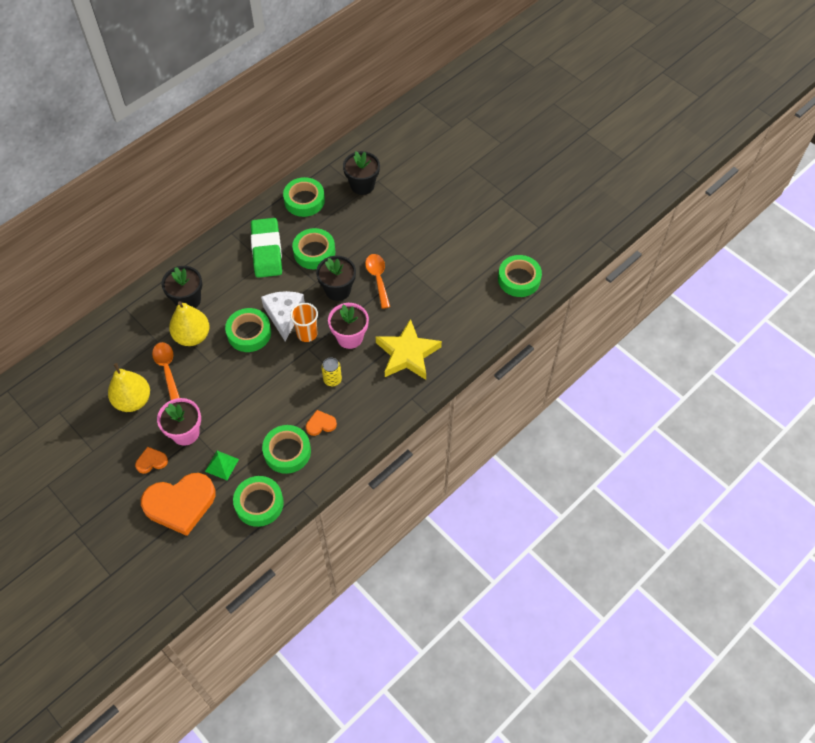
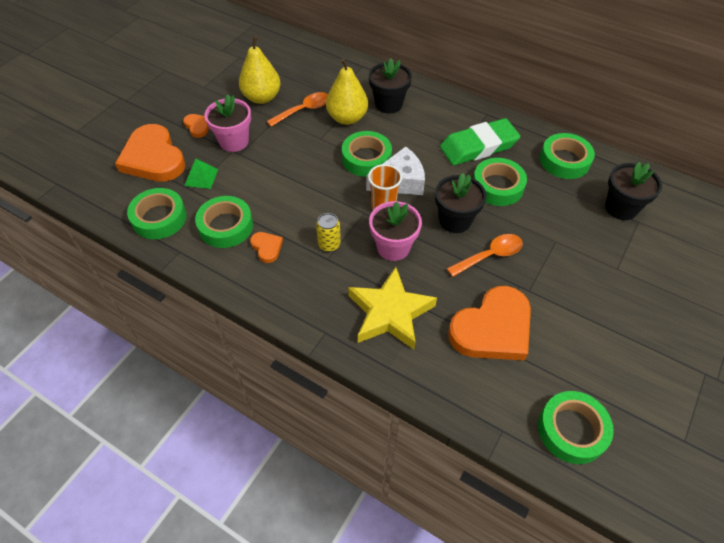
camera: 75 degrees right, 5 degrees down
none -> orange heart [448,286,531,361]

